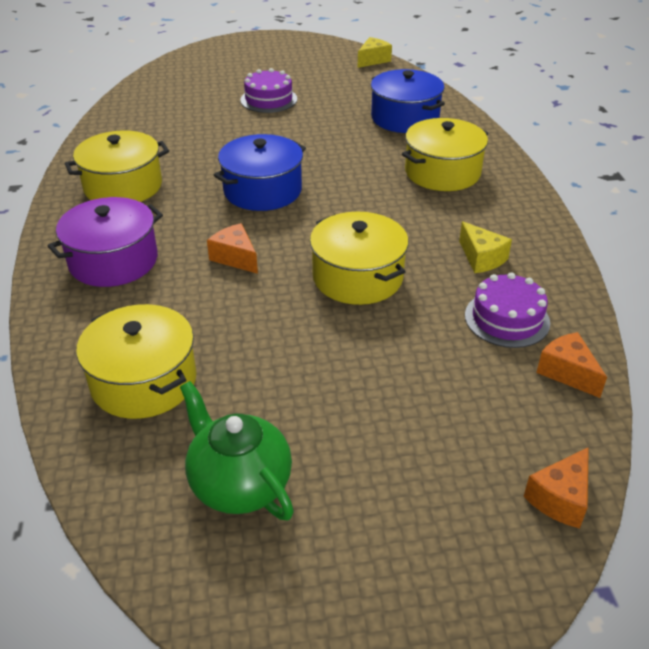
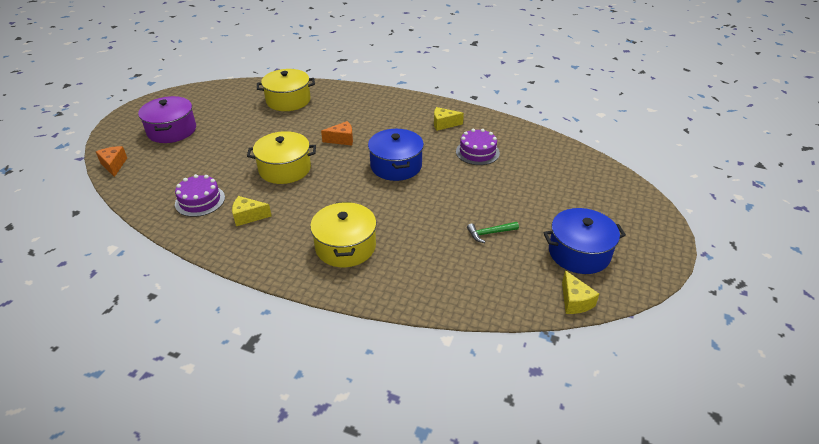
camera: 120 degrees right, 0 degrees up
purple pot [48,197,163,287] -> purple pot moved to [138,96,196,143]
yellow pot [64,130,169,202] -> yellow cheese [434,107,464,131]
green teapot [180,381,294,520] -> none
purple cake [240,68,297,113] -> purple cake moved to [456,129,500,165]
blue pot [371,69,445,133] -> blue pot moved to [543,208,626,274]
orange cheese [536,332,607,398] -> none
none -> green hammer [467,222,519,243]

